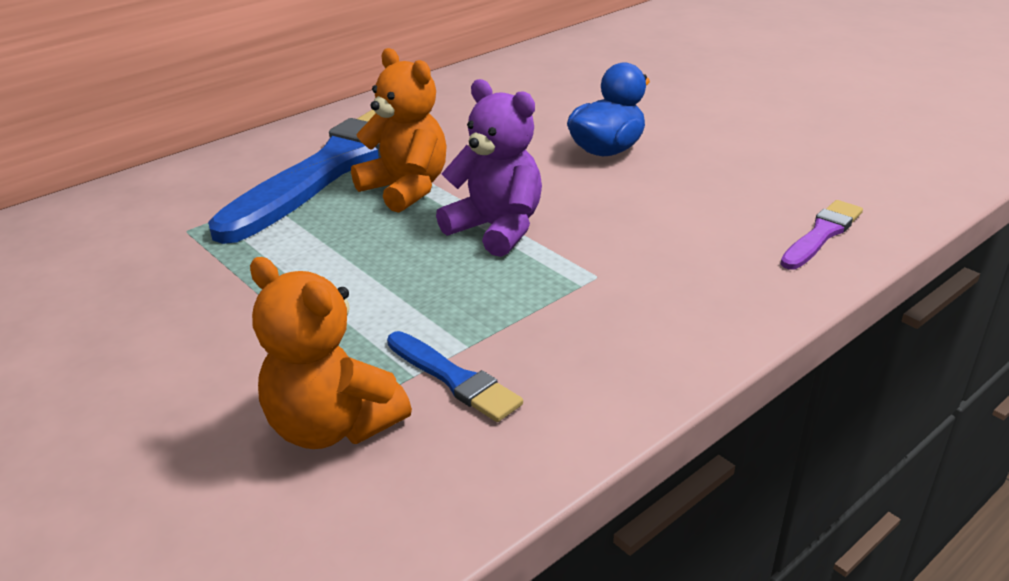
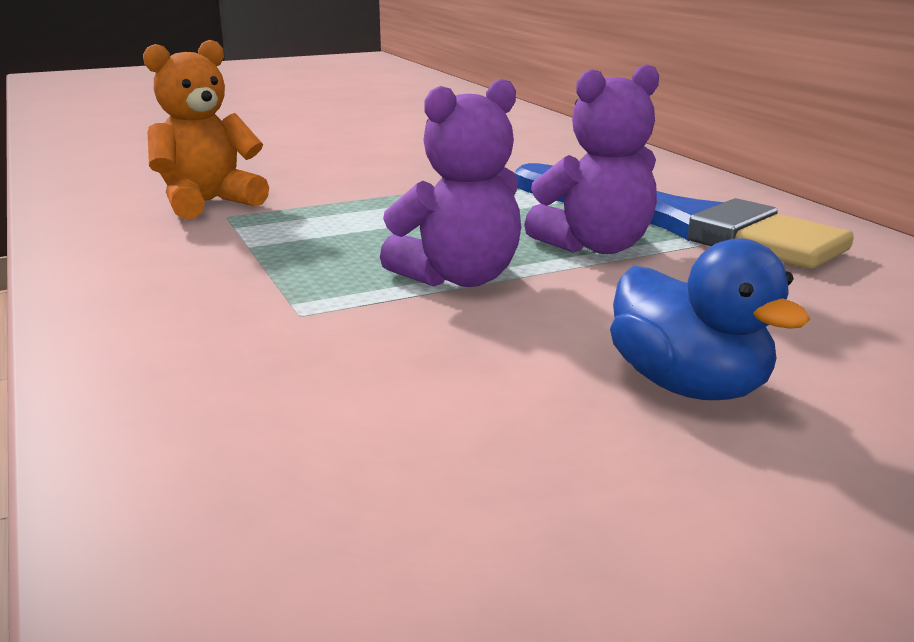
camera: 105 degrees right, 10 degrees down
orange teddy bear [351,48,447,213] -> purple teddy bear [524,64,659,254]
blue brush [387,331,523,422] -> none
purple brush [781,200,863,270] -> none

